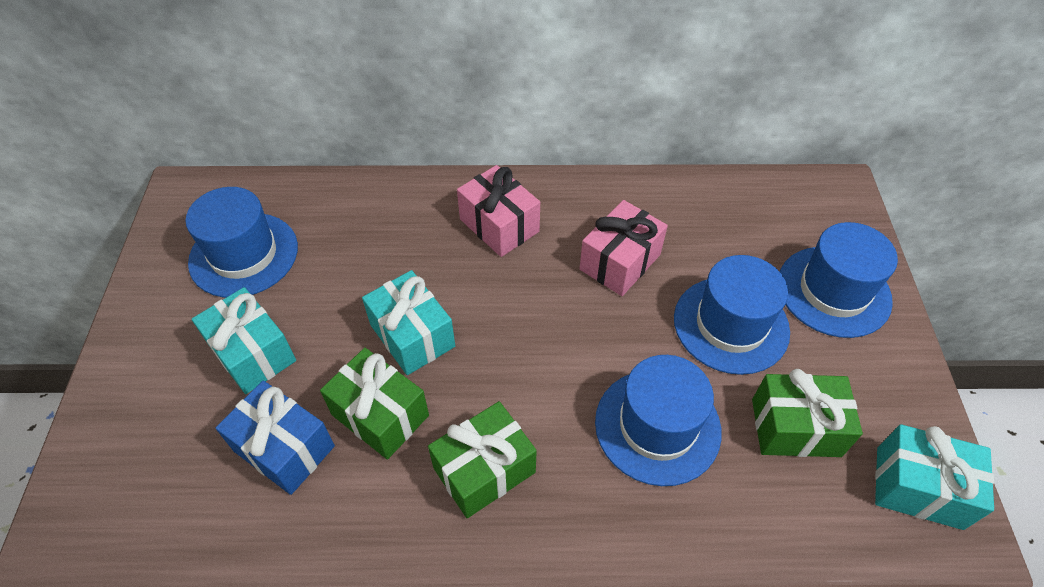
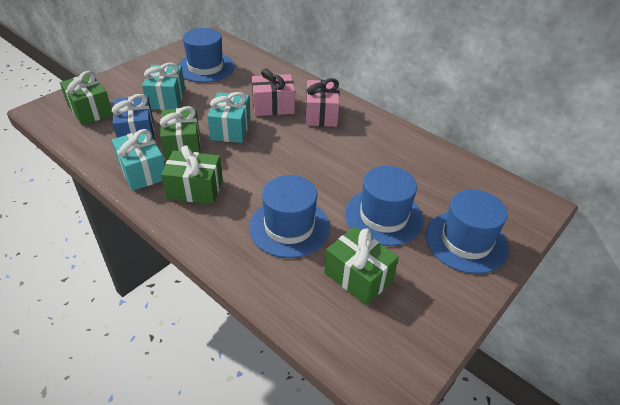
camera: 40 degrees right, 10 degrees down
pink gift [580,200,668,296] -> pink gift moved to [252,69,295,116]
turquoise gift [875,424,994,530] -> turquoise gift moved to [112,129,165,191]
none -> green gift [60,71,113,125]

